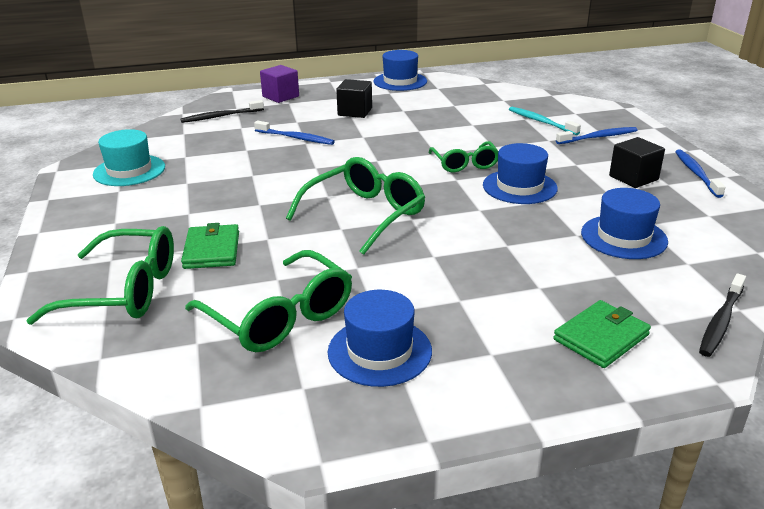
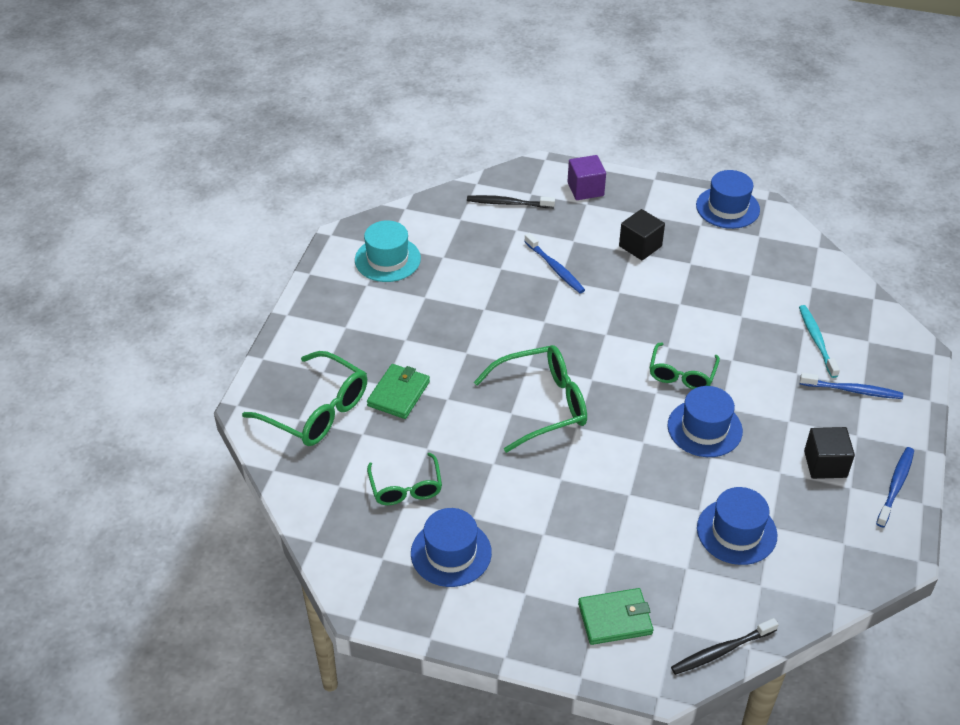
camera: 30 degrees right, 15 degrees up
green glasses [185,250,352,352] -> green glasses [367,453,442,505], size x0.63

